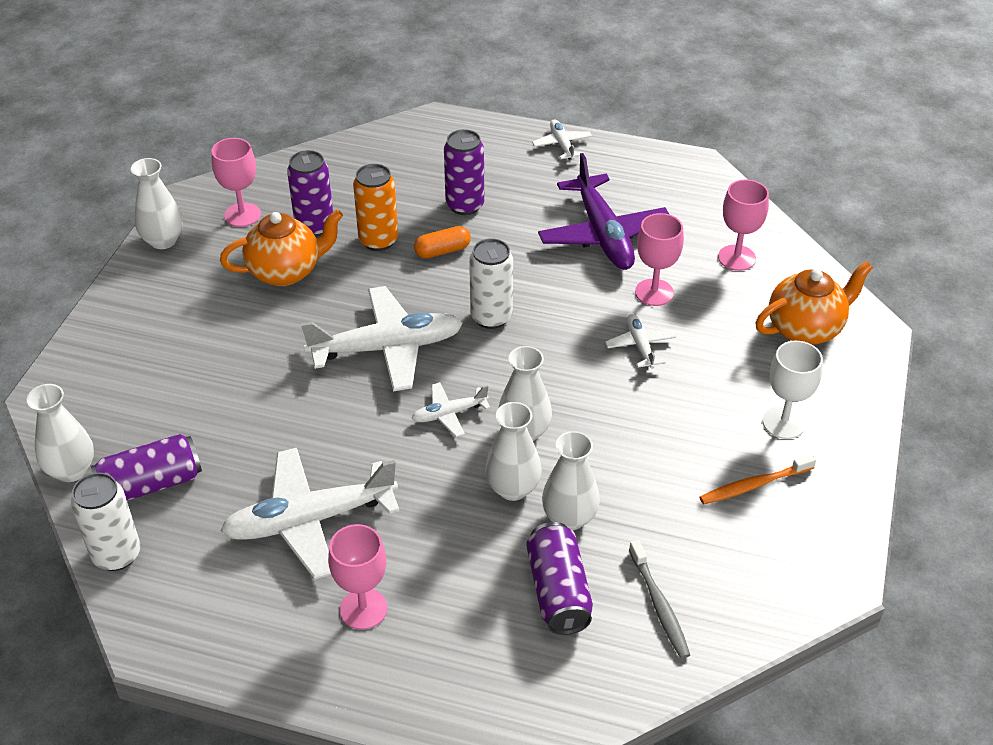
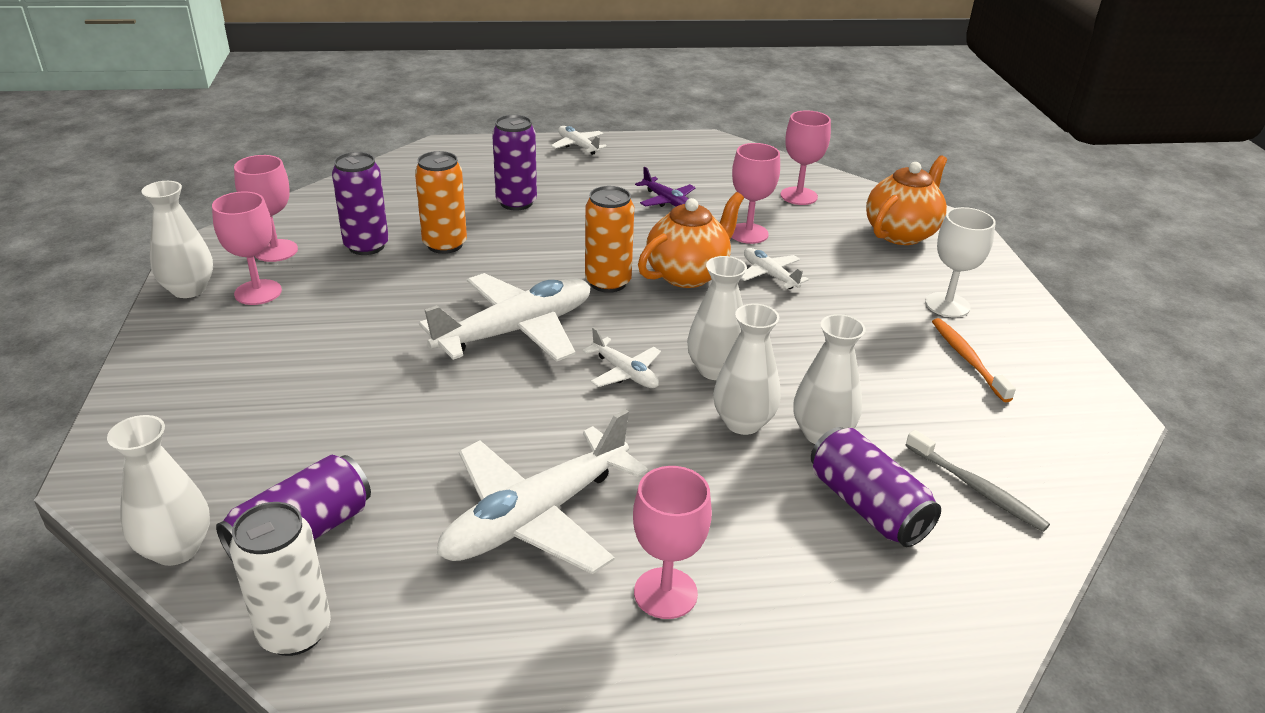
camera: 25 degrees left, 10 degrees down
orange teapot [220,209,343,286] -> orange teapot moved to [638,192,744,288]
white plane [411,382,490,437] -> white plane turned 90 degrees counterclockwise [582,327,661,388]
orange capsule [414,226,471,259] -> none
white can [469,238,513,329] -> orange can [585,186,634,293]
purple plane [538,153,670,270] -> purple plane [635,167,696,207], size x0.49
orange toothbrush [699,454,816,505] -> orange toothbrush turned 120 degrees clockwise [932,318,1016,402]
none -> pink goblet [212,192,282,305]

